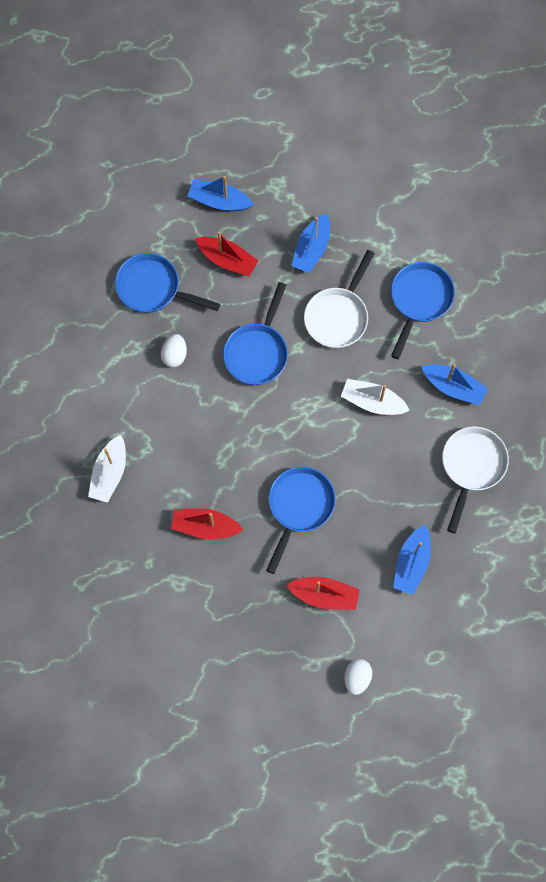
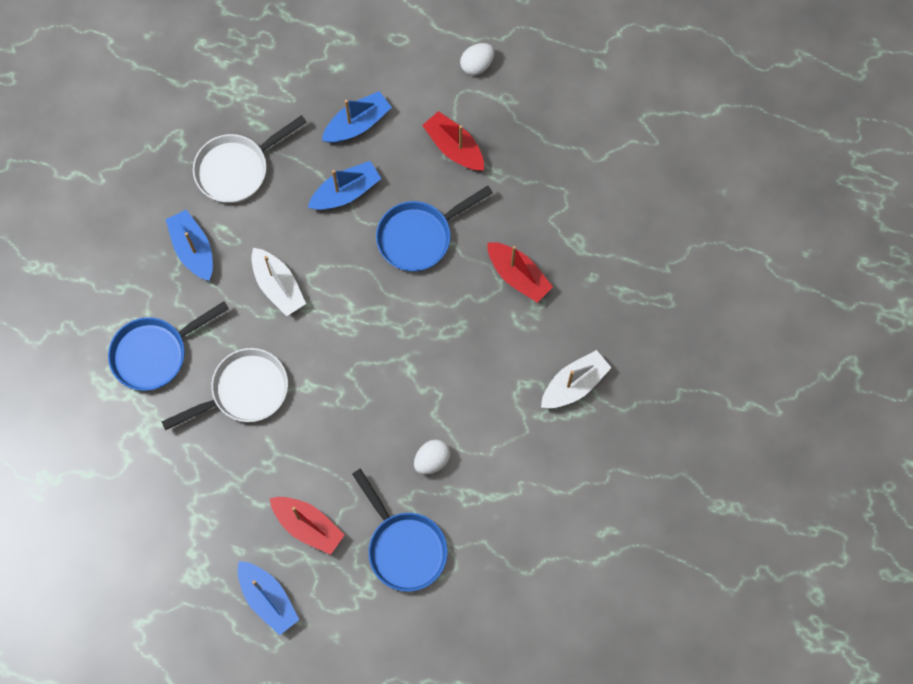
camera: 145 degrees left, 0 degrees up
red boat [195,232,258,276] -> red boat turned 150 degrees clockwise [270,497,345,555]
blue pan [223,282,288,385] -> none
blue boat [291,213,330,273] -> blue boat moved to [308,161,381,210]

